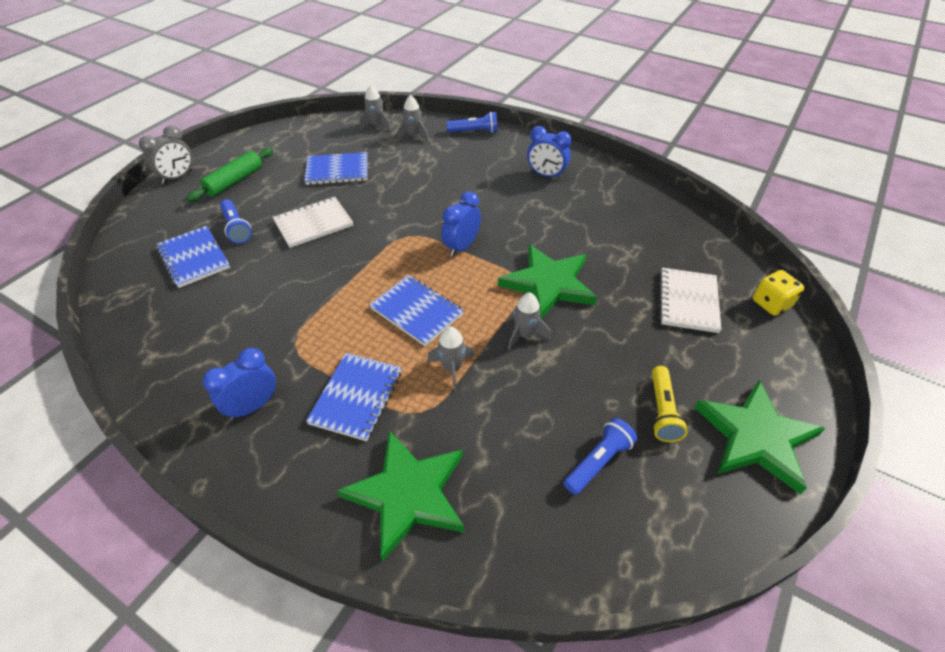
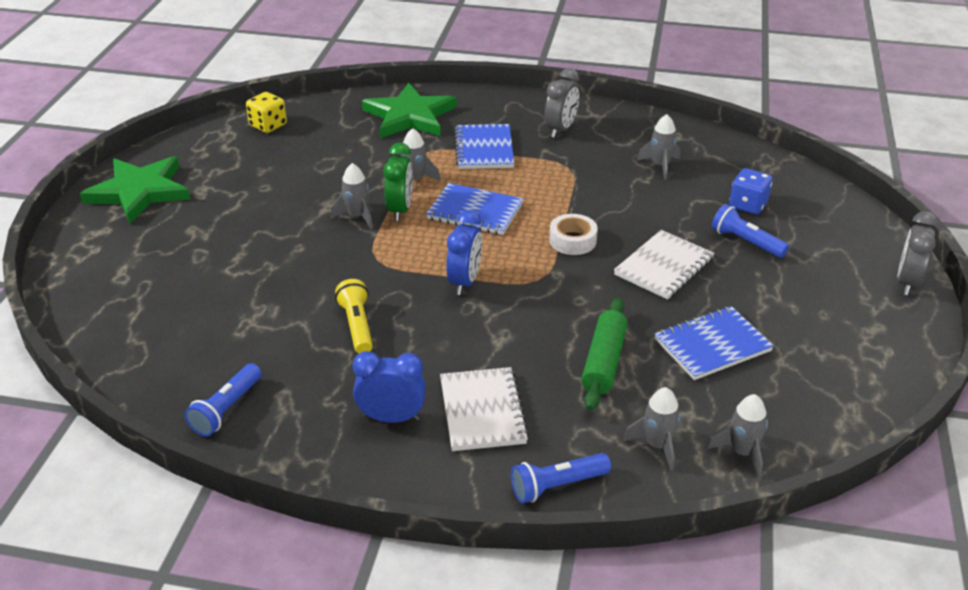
camera: 160 degrees right, 10 degrees down
blue notebook [156,226,230,288] -> blue dice [729,168,772,214]
green rolling pin [186,147,273,202] -> green rolling pin moved to [581,298,628,411]
blue clock [203,348,276,420] -> grey clock [545,68,579,138]
green star [498,244,597,319] -> none
blue flashlight [564,418,637,495] -> blue flashlight moved to [184,363,262,436]
yellow flashlight [652,366,688,442] -> yellow flashlight moved to [335,279,373,353]
white notebook [659,268,722,333] -> white notebook moved to [440,367,529,451]
yellow dice [753,270,804,316] -> yellow dice moved to [246,92,287,133]
none -> green clock [383,142,413,221]
none -> white tape [549,214,598,255]
none -> grey rocket [637,114,680,180]

